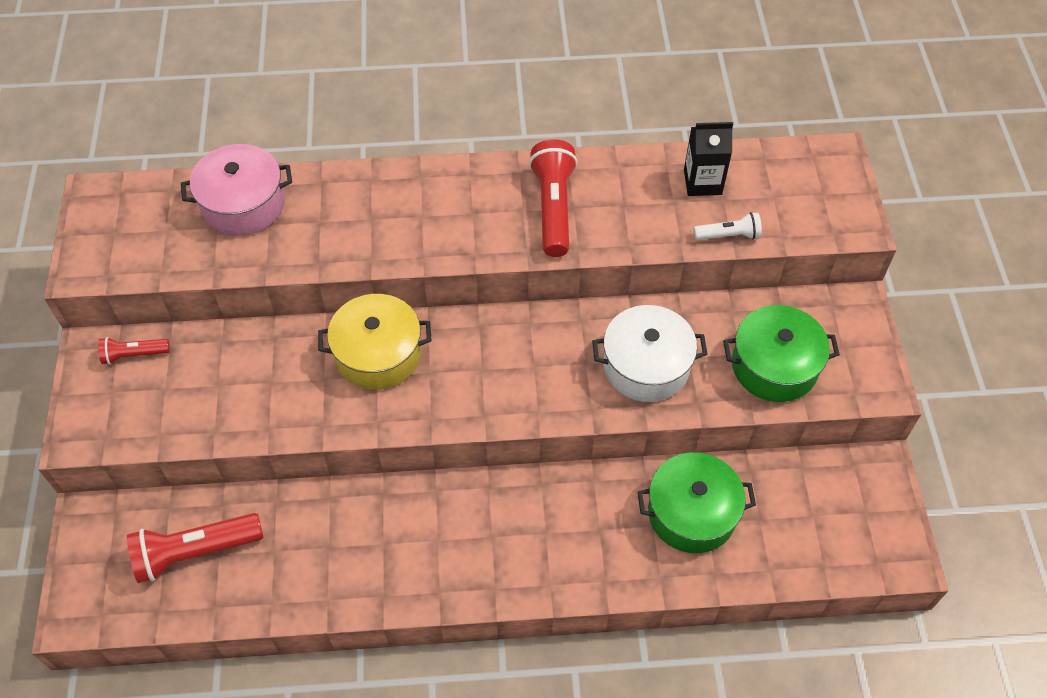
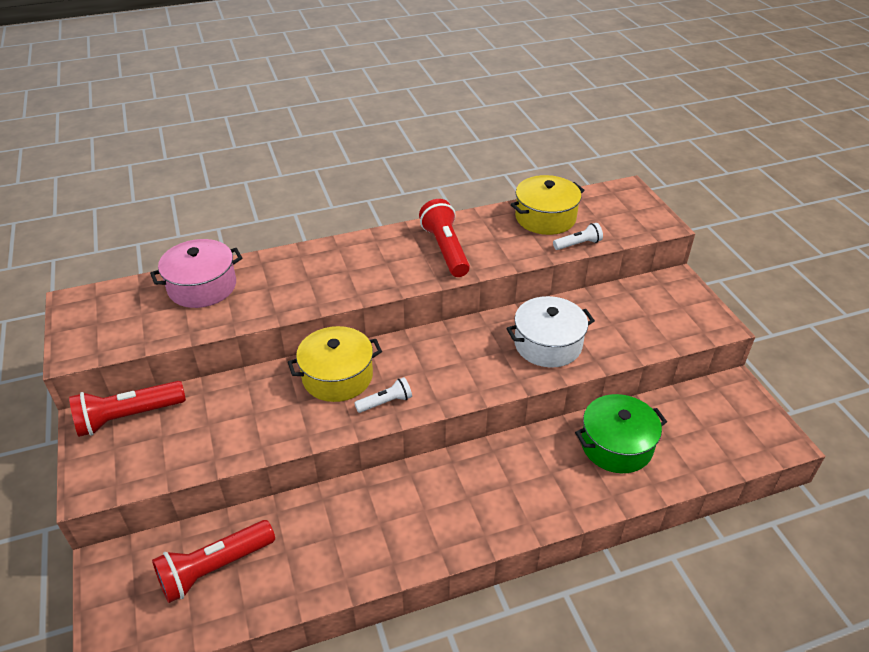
camera: 15 degrees left, 15 degrees down
red flashlight [98,337,170,365] -> red flashlight [69,381,186,437], size x1.83
black carton [684,122,733,196] -> yellow pot [511,175,585,235]
green pot [723,305,840,402] -> none
none -> white flashlight [354,377,412,413]

